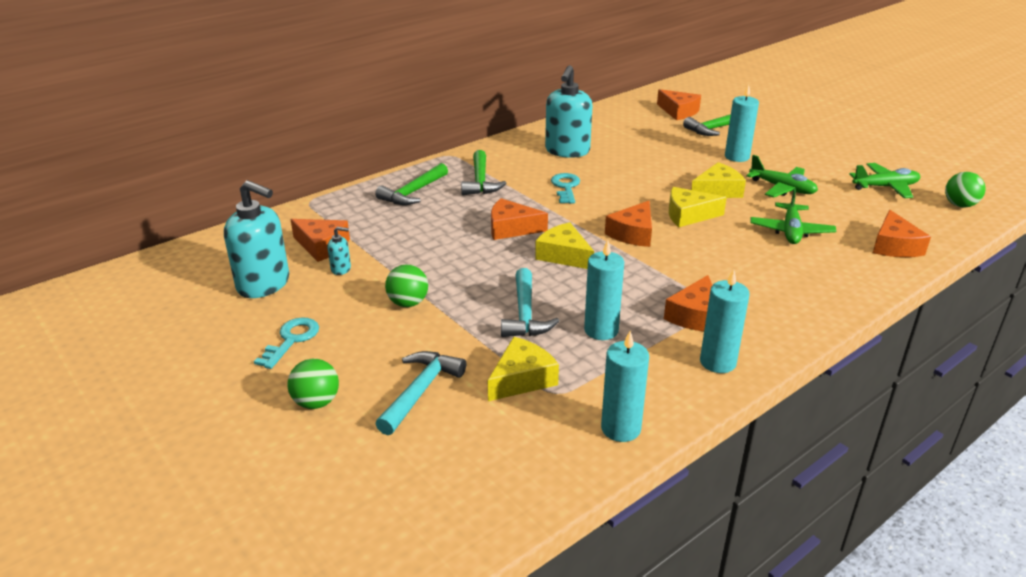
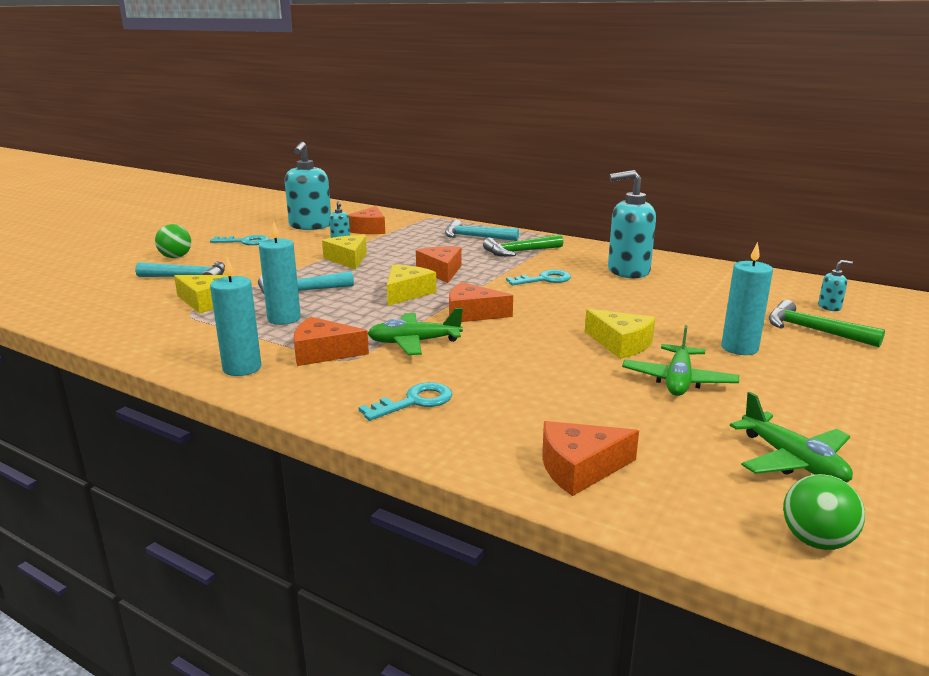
camera: 70 degrees right, 10 degrees down
green hammer [375,163,448,205] -> turquoise hammer [445,220,519,241]
green ball [385,264,428,307] -> none
turquoise candle [601,331,649,442] -> none
orange cheese [657,89,701,120] -> turquoise soap dispenser [818,260,853,311]
yellow cheese [669,187,727,227] -> yellow cheese moved to [322,235,367,270]
green plane [750,188,836,244] -> green plane moved to [368,308,463,355]
none -> turquoise key [359,382,452,421]

